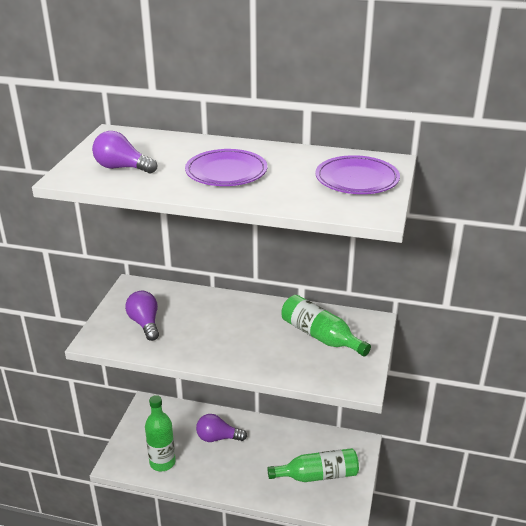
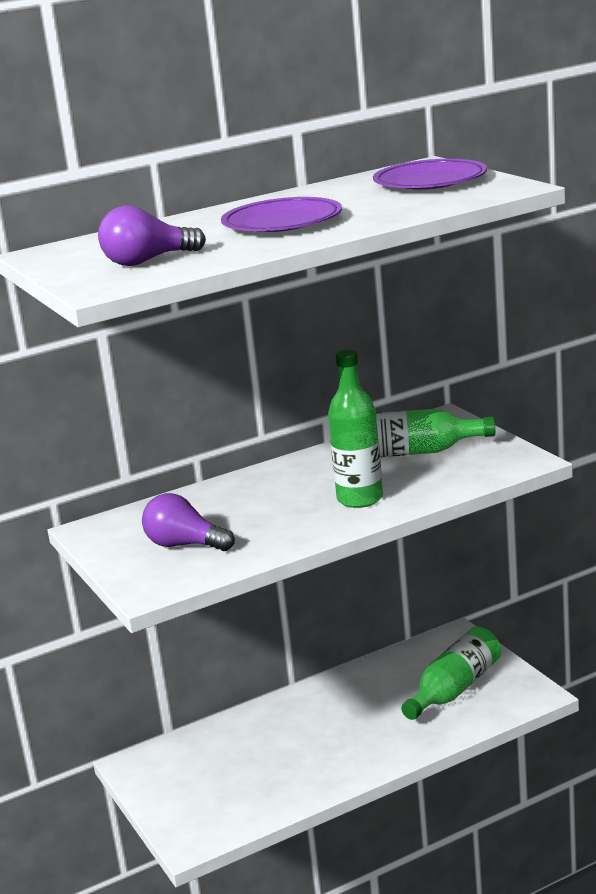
camera: 40 degrees left, 10 degrees down
green bottle [145,395,176,472] -> green bottle moved to [328,350,383,508]
purple light bulb [196,414,247,442] -> none

